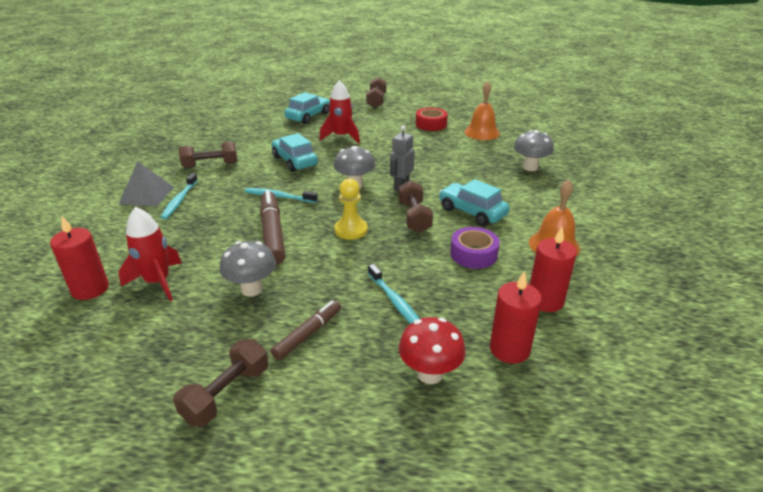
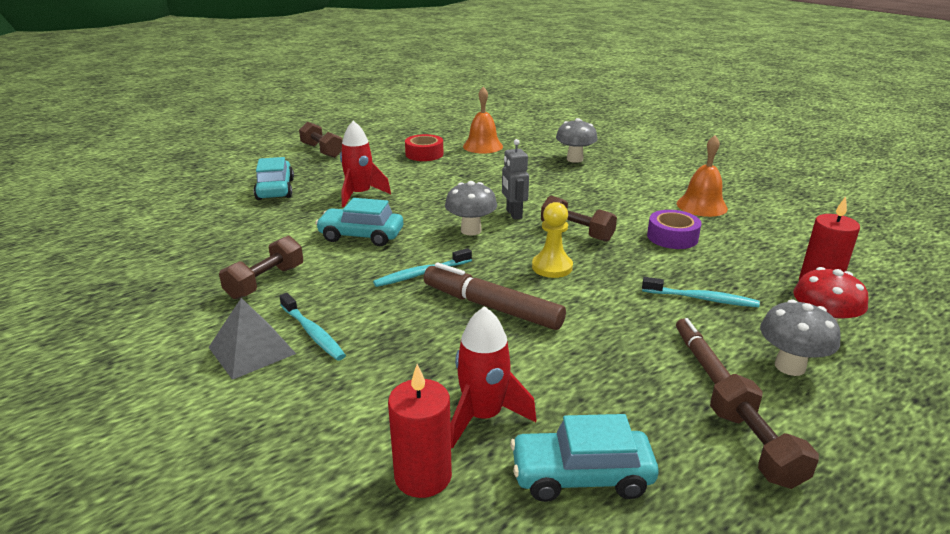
camera: 45 degrees left, 5 degrees down
grey mushroom [220,241,276,297] -> grey mushroom moved to [760,299,841,376]
turquoise car [439,179,510,226] -> turquoise car moved to [510,414,658,502]
red candle [530,227,577,312] -> none

